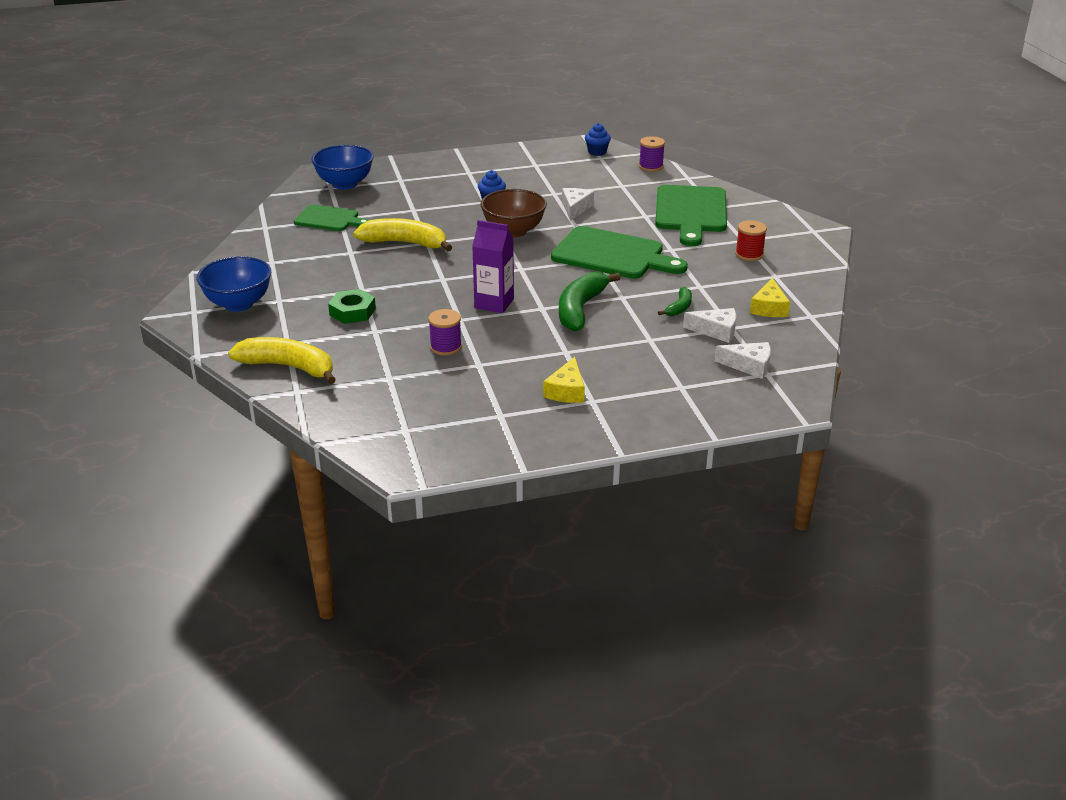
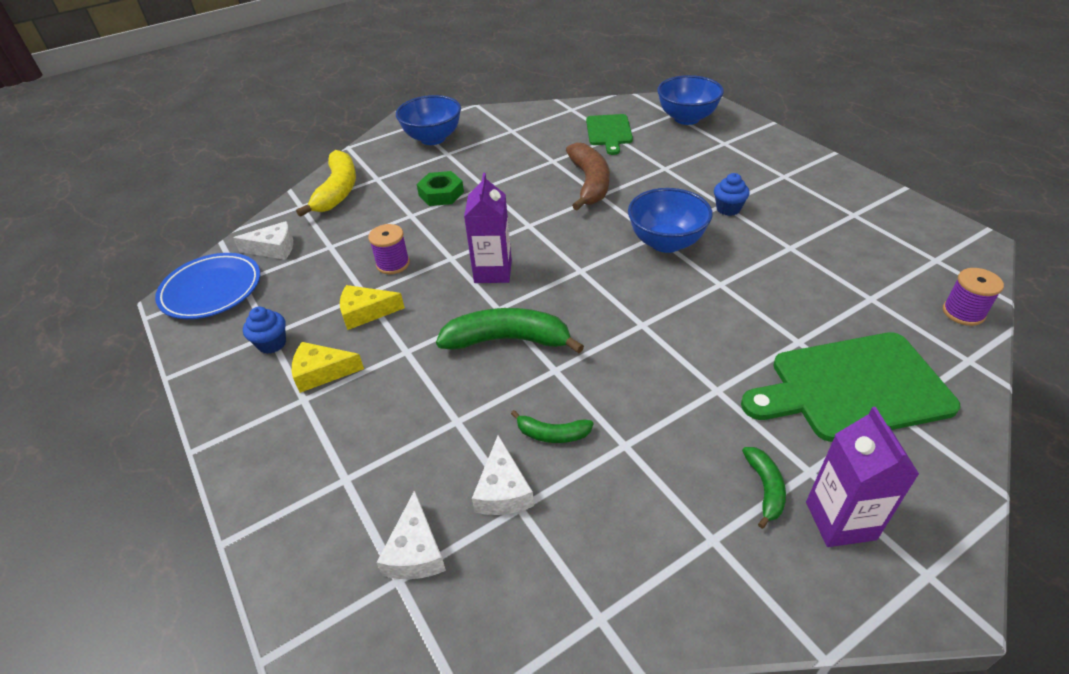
camera: 75 degrees right, 10 degrees up
yellow banana [353,218,452,251] -> brown banana [566,143,610,210]
brown bowl [480,189,547,238] -> blue bowl [628,188,713,253]
green cutting board [551,226,688,279] -> none
white cheese [562,188,594,221] -> white cheese moved to [233,221,293,260]
blue cupcake [585,123,611,156] -> blue cupcake moved to [243,307,286,354]
red spool [735,220,767,261] -> green banana [742,447,786,529]
yellow cheese [750,278,790,317] -> yellow cheese moved to [340,285,405,330]
none -> blue plate [155,253,260,319]
none -> purple carton [806,407,920,547]

